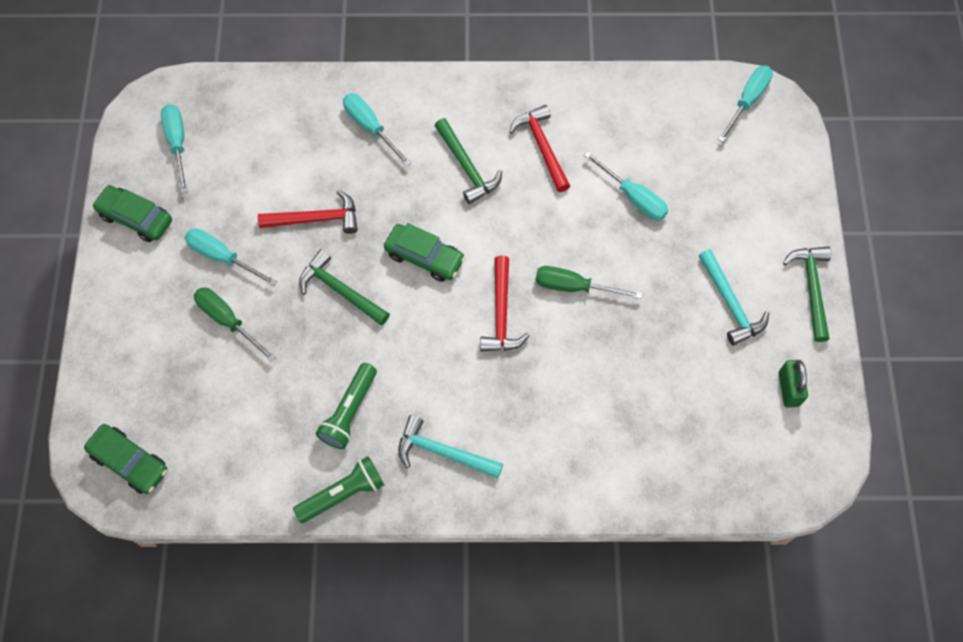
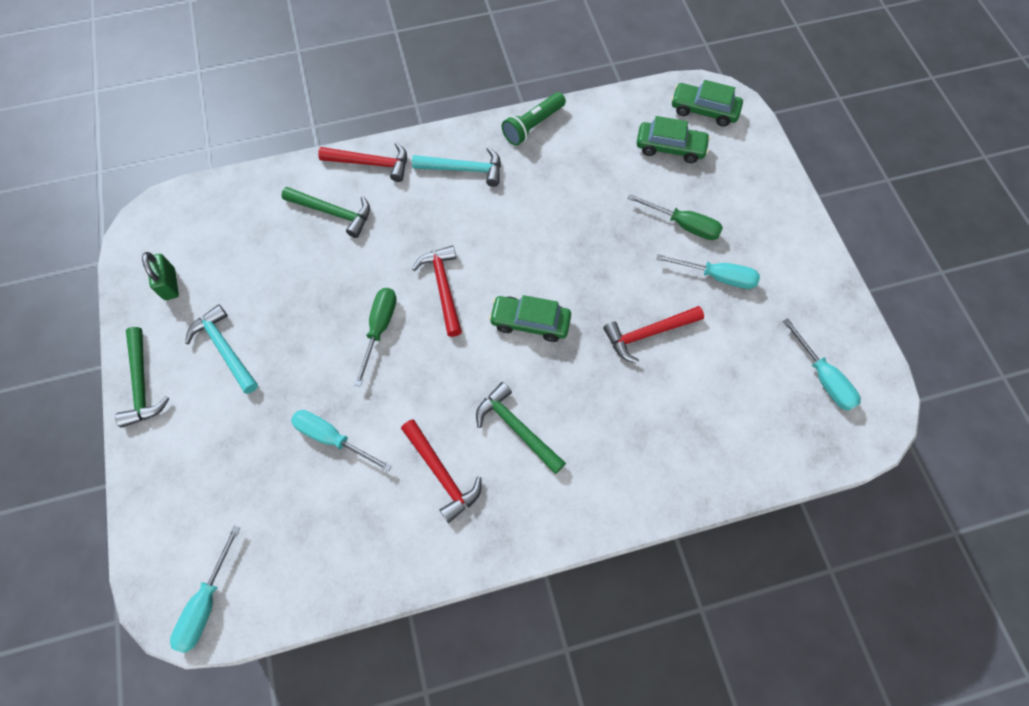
camera: 165 degrees right, 0 degrees up
green car [92,185,172,242] -> green car moved to [637,116,710,163]
green hammer [299,249,390,325] -> green hammer moved to [281,187,370,238]
green flashlight [316,363,377,449] -> none
turquoise screwdriver [343,93,411,167] -> none
green screwdriver [535,266,643,299] -> green screwdriver turned 75 degrees counterclockwise [354,288,397,387]
none -> red hammer [318,142,407,182]

